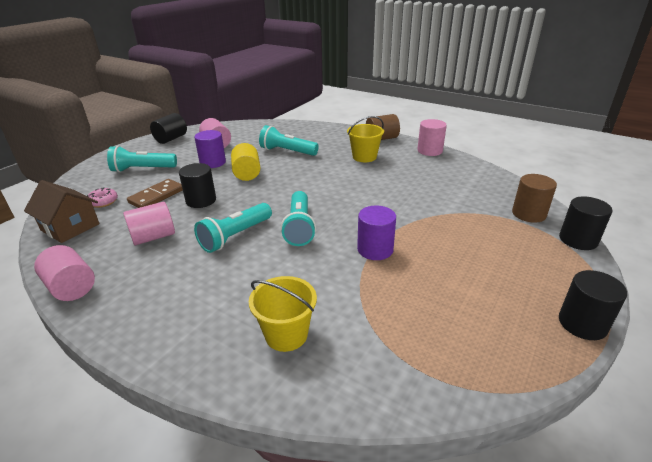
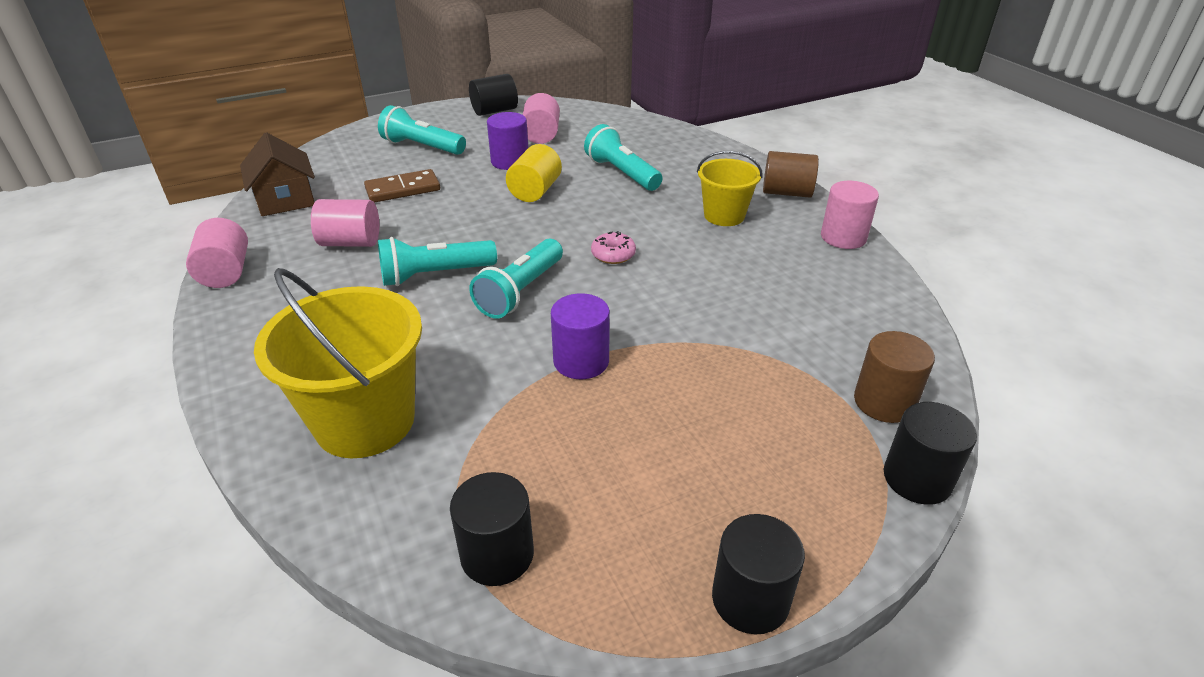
camera: 30 degrees right, 5 degrees up
pink donut [87,187,118,208] -> pink donut moved to [591,231,636,264]
black cylinder [179,163,216,208] -> black cylinder moved to [450,472,534,586]
yellow bucket [249,276,317,352] -> yellow bucket [254,268,422,458], size x1.69

